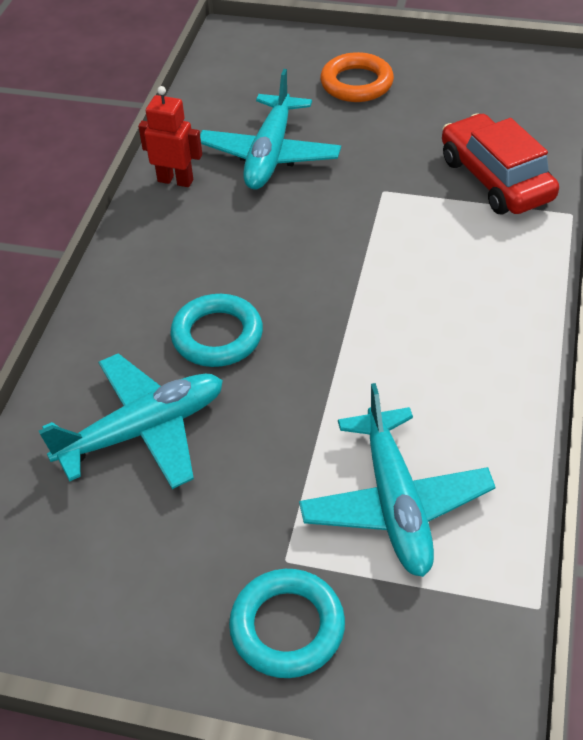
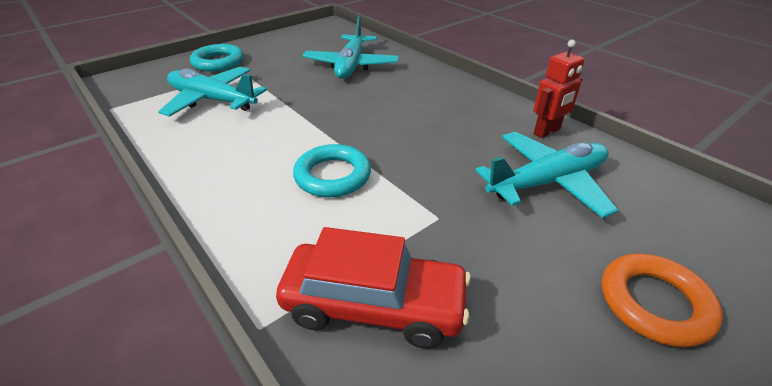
camera: 125 degrees right, 10 degrees down
turquoise ring [170,294,263,367] -> turquoise ring moved to [293,144,371,197]
turquoise plane [200,69,341,189] -> turquoise plane turned 105 degrees clockwise [475,131,619,218]

